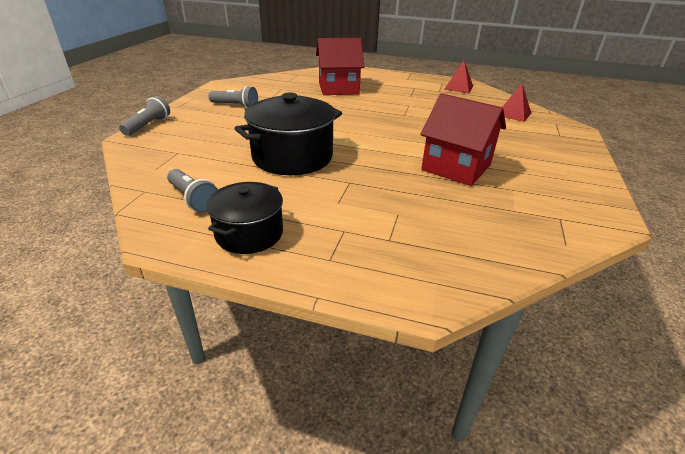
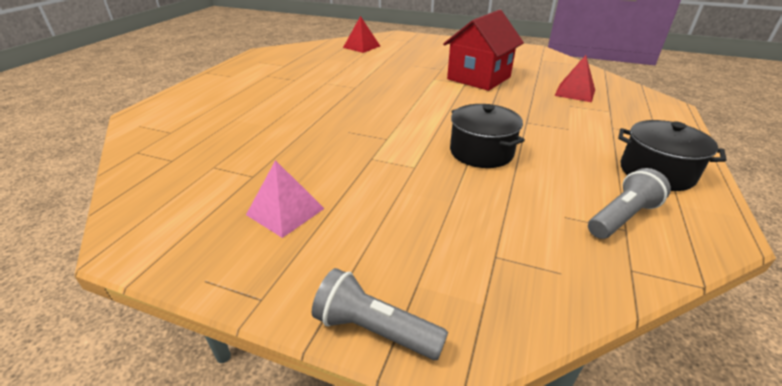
camera: 85 degrees left, 0 degrees up
grey flashlight [209,86,258,108] -> pink pyramid [246,160,325,238]
black pot [234,92,342,175] -> black pot [450,104,525,168], size x0.63
red house [316,38,364,95] -> none
red pyramid [444,60,473,93] -> red pyramid moved to [554,55,595,102]

